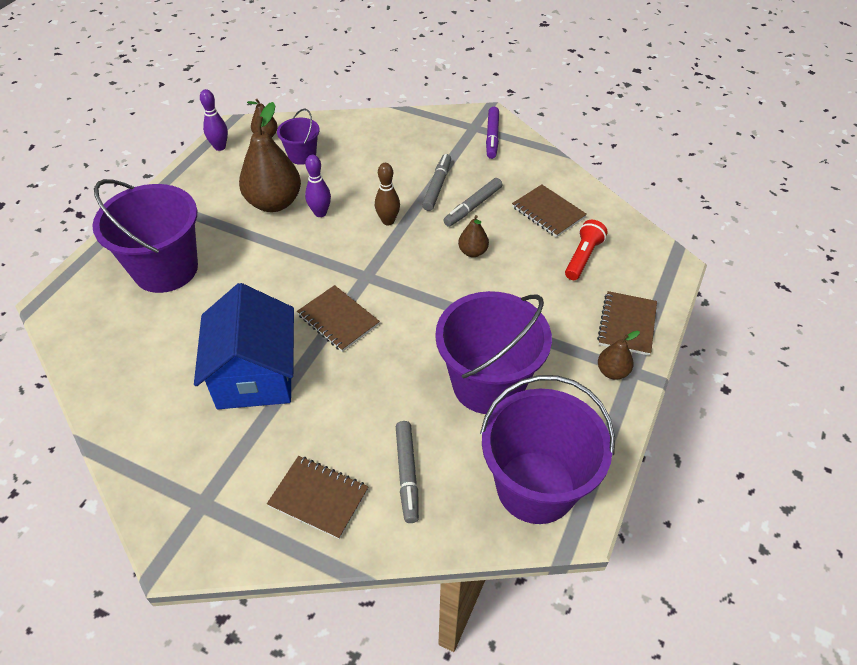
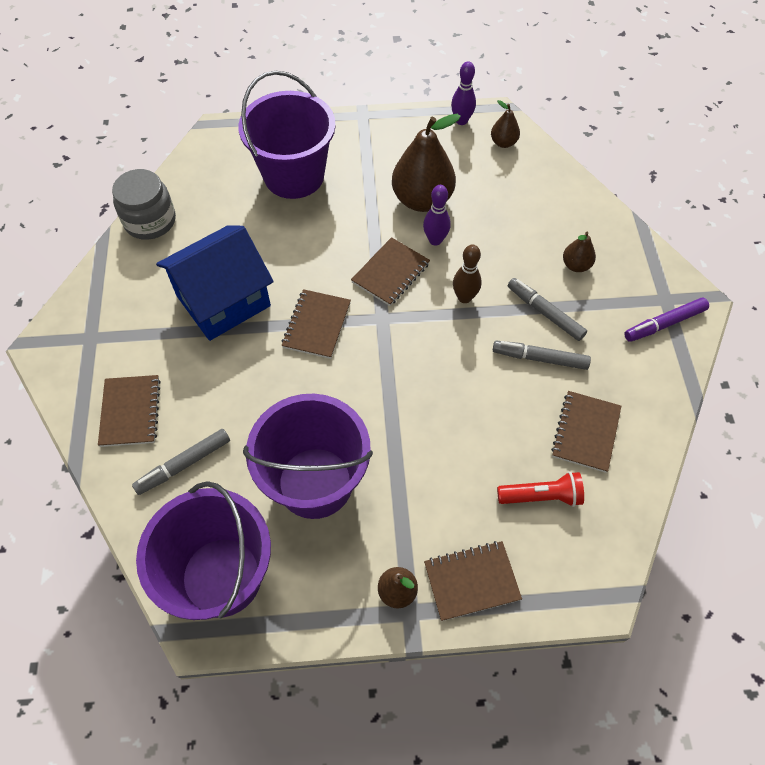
camera: 60 degrees right, 10 degrees up
purple bucket [277,109,320,165] -> none
grey marker [422,154,451,211] -> grey marker turned 120 degrees counterclockwise [508,278,587,341]
brown pear [458,215,489,257] -> brown pear moved to [563,232,596,272]
none -> grey jar [112,169,176,240]
none -> brown notebook [351,237,430,306]

